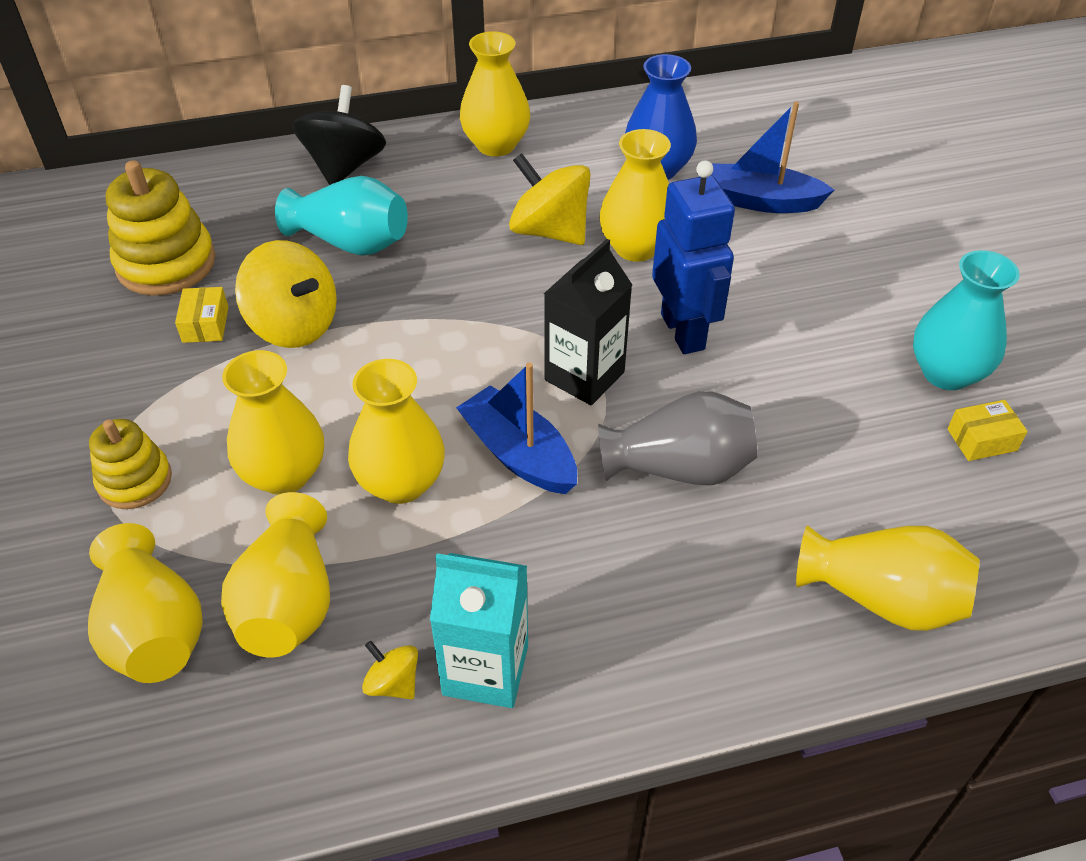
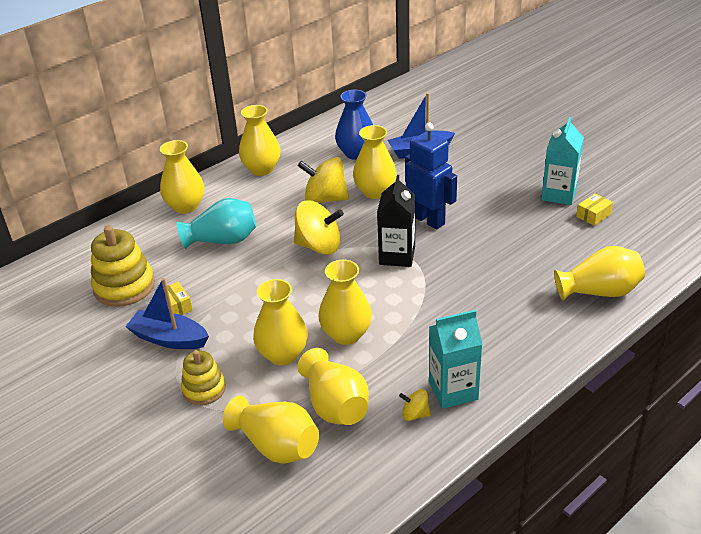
camera: 25 degrees left, 10 degrees down
yellow spinning top [235,240,337,348] -> yellow spinning top moved to [294,200,344,255]
black spinning top [293,85,386,185] -> yellow vase [160,140,204,214]
blue boat [456,363,577,494] -> blue boat moved to [125,278,209,349]
grey vase [598,391,757,485] -> none
turquoise vase [913,250,1020,390] -> turquoise carton [541,117,584,205]

